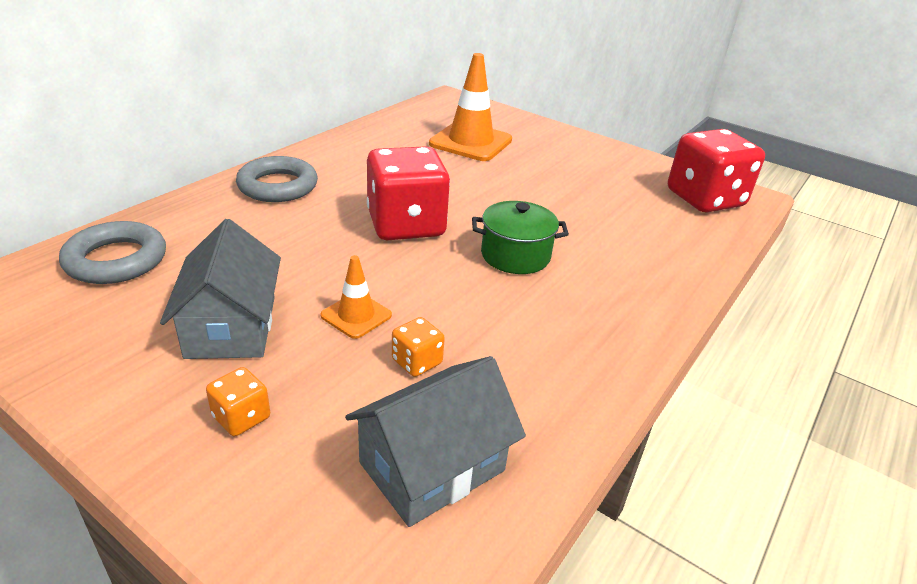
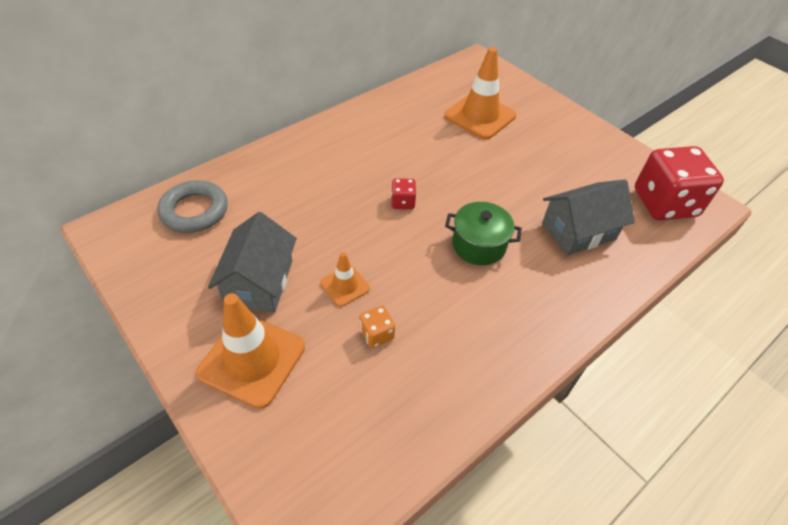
camera: 15 degrees right, 15 degrees up
orange dice [206,367,270,436] -> orange traffic cone [196,293,305,409]
grey ring [236,156,318,202] -> none
grey house [345,356,526,527] -> grey house moved to [542,179,635,255]
red dice [367,146,450,240] -> red dice [391,178,417,209], size x0.43

